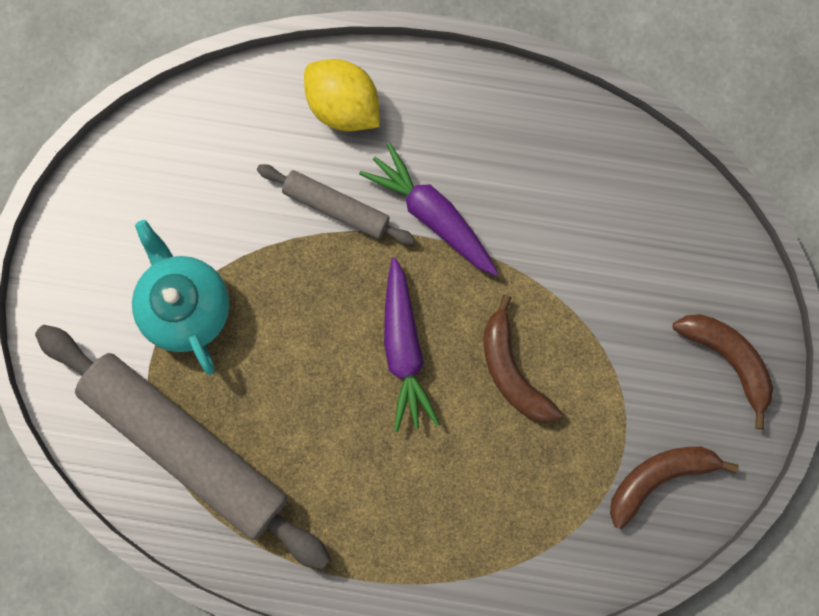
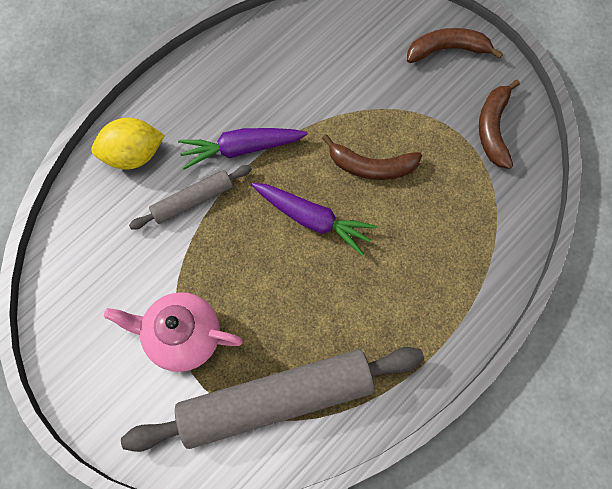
camera: 55 degrees left, 10 degrees down
turquoise teapot [132,220,229,375] -> pink teapot [104,292,243,372]

